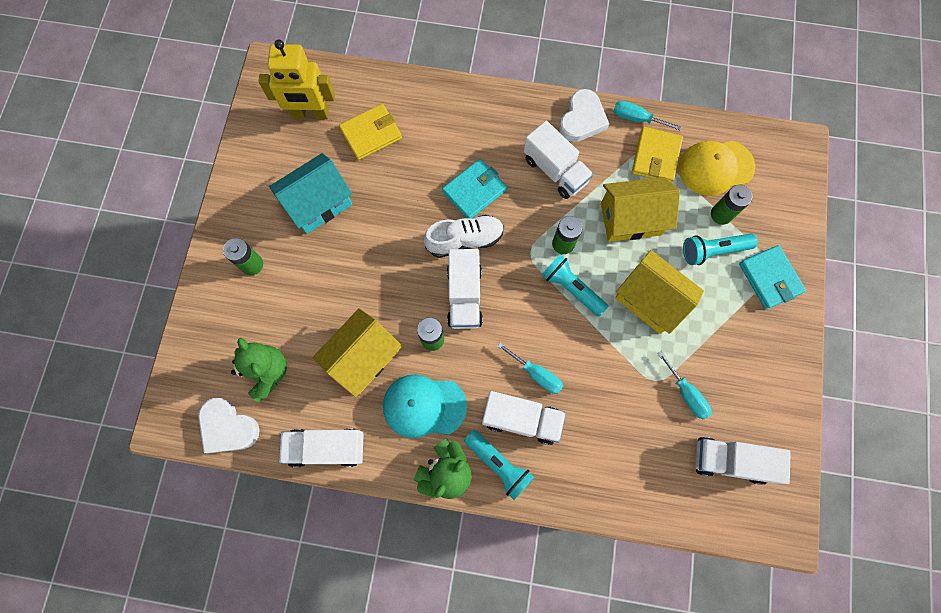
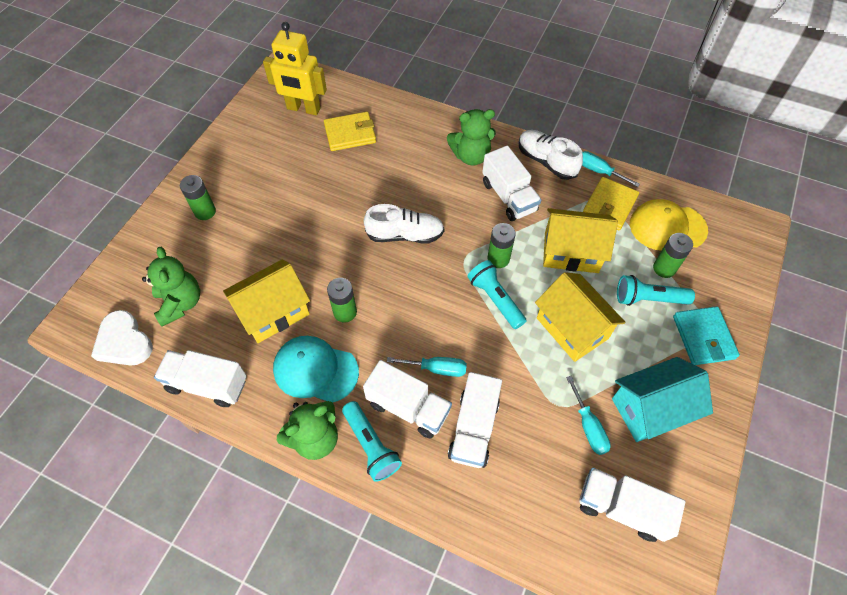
camera: 15 degrees right, 15 degrees down
turquoise house [269,153,352,234] -> turquoise house moved to [612,357,713,442]
turquoise wallet [442,159,507,219] -> none
white truck [447,249,483,329] -> white truck moved to [448,372,502,468]
turquoise screwdriver [497,342,563,394] -> turquoise screwdriver turned 45 degrees counterclockwise [387,357,467,377]
white heart [559,89,609,142] -> white shoe [519,130,583,180]
none -> green teddy bear [447,109,496,165]

